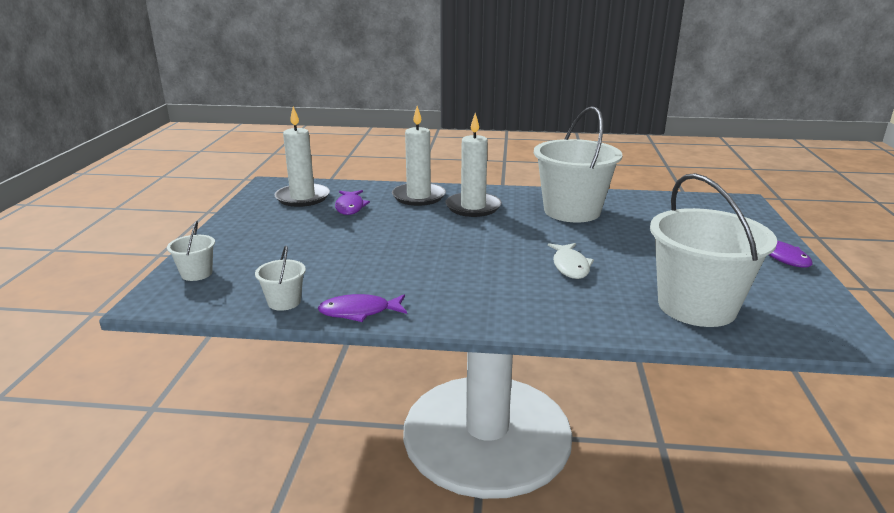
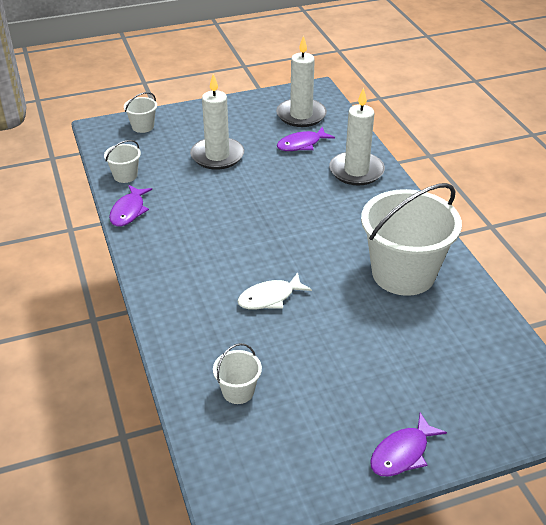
camera: 65 degrees right, 15 degrees up
purple fish [318,294,407,322] -> purple fish turned 135 degrees counterclockwise [109,185,152,227]
white candle [445,113,502,217] -> white candle moved to [190,74,244,170]
white bucket [650,173,777,327] -> white bucket [213,343,262,404], size x0.44

